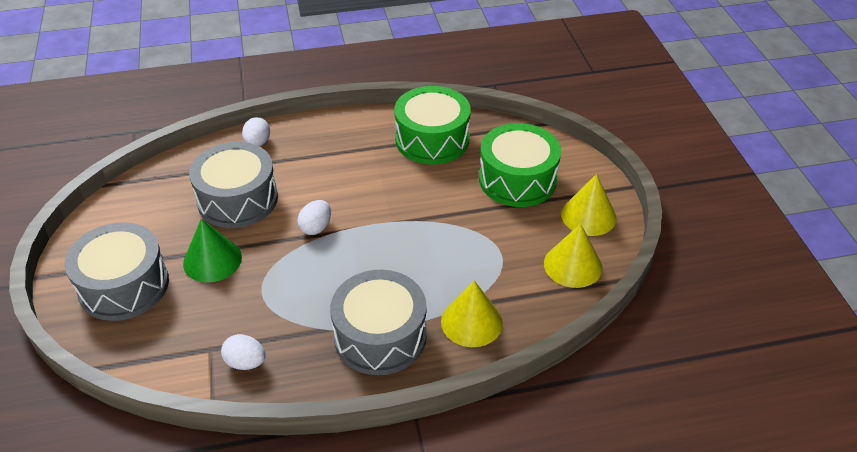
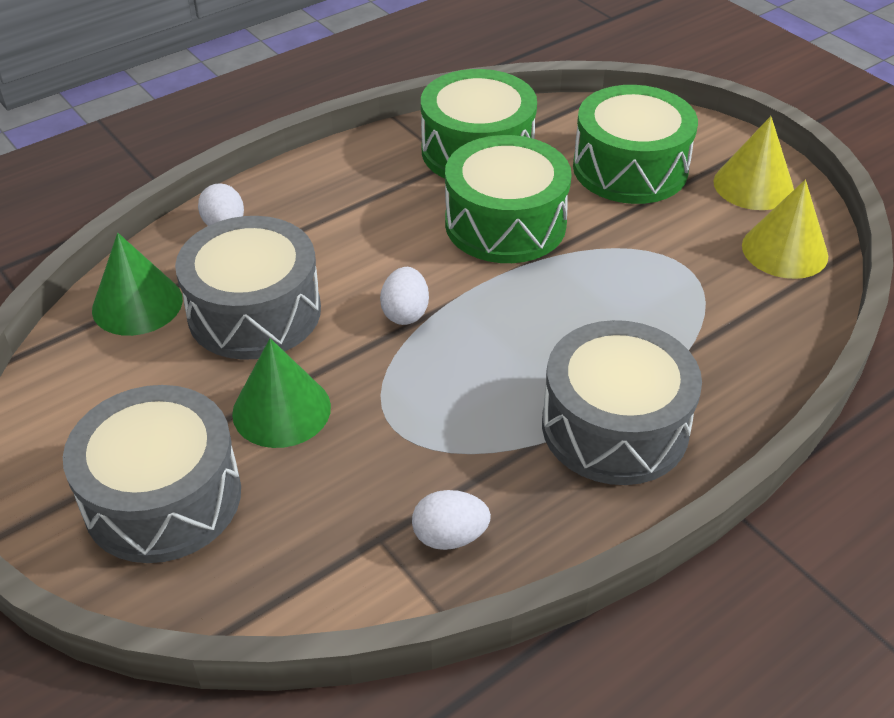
camera: 25 degrees left, 0 degrees up
yellow cone [441,281,503,347] -> none
none -> green cone [92,233,183,336]
none -> green drum [445,135,572,263]

